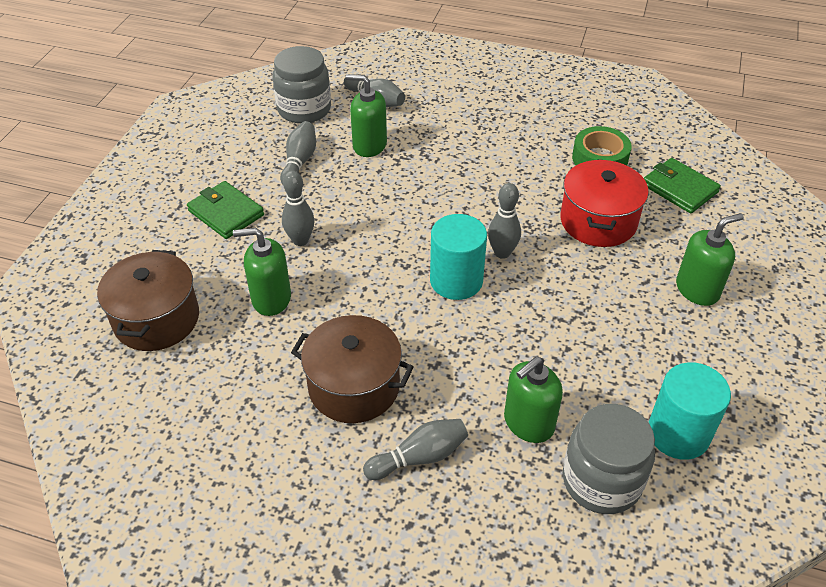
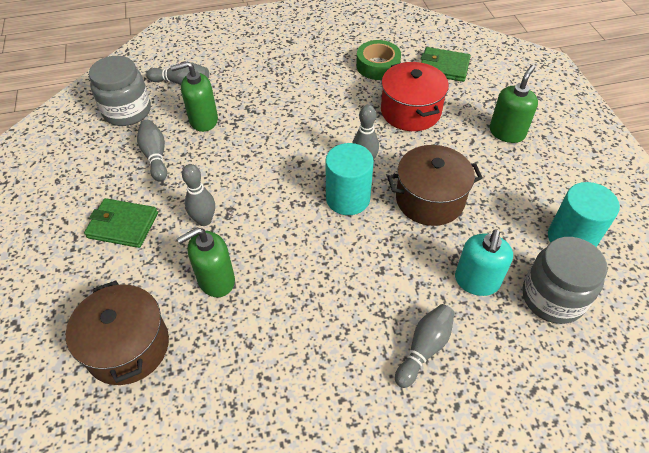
camera: 30 degrees left, 5 degrees up
brown pot [291,315,413,423] -> brown pot moved to [387,145,483,226]
green soap dispenser [504,357,563,443] -> turquoise soap dispenser [455,229,513,296]

